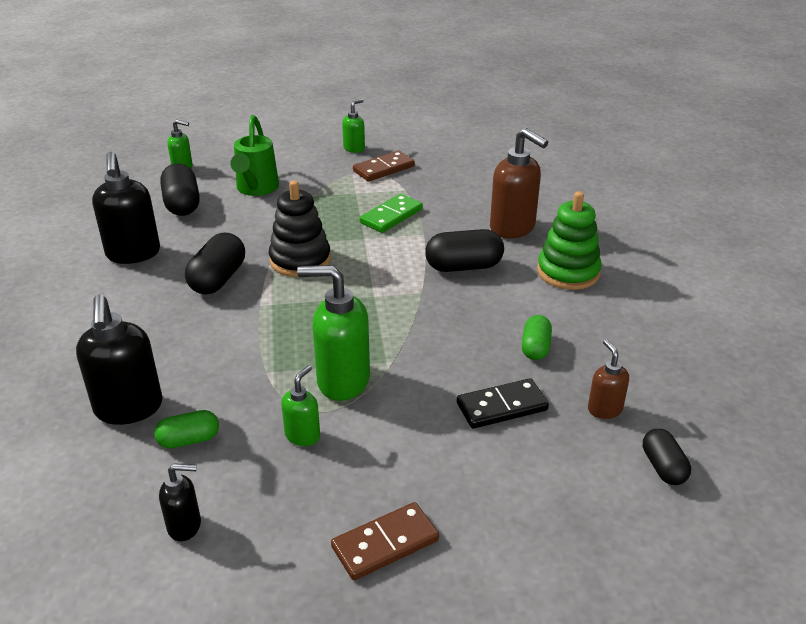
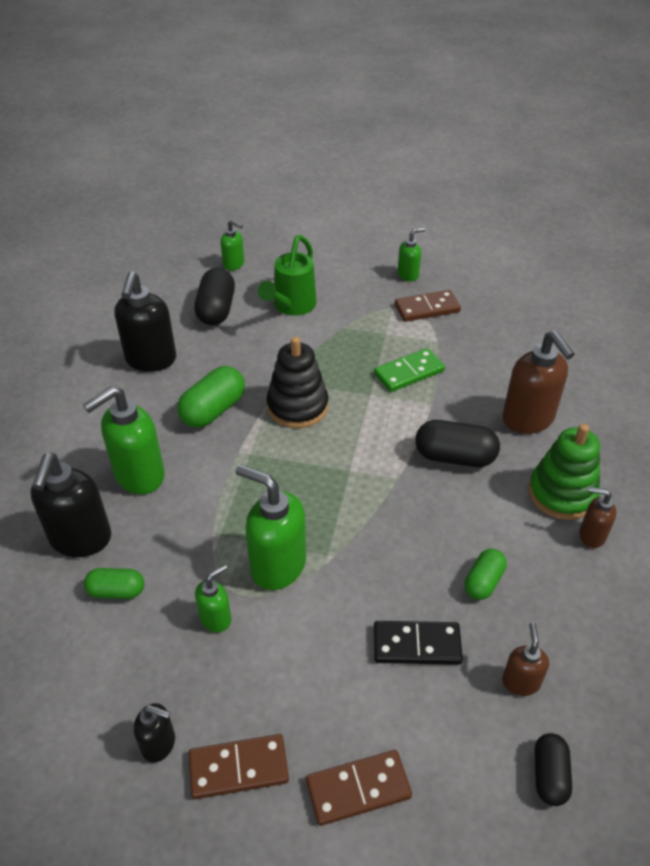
camera: 20 degrees right, 10 degrees up
black soap dispenser [159,463,201,541] -> black soap dispenser moved to [134,703,175,763]
black capsule [185,233,245,295] -> green capsule [177,366,245,428]
none -> green soap dispenser [83,386,165,494]
none -> brown domino [306,750,412,826]
none -> brown soap dispenser [579,487,616,548]

